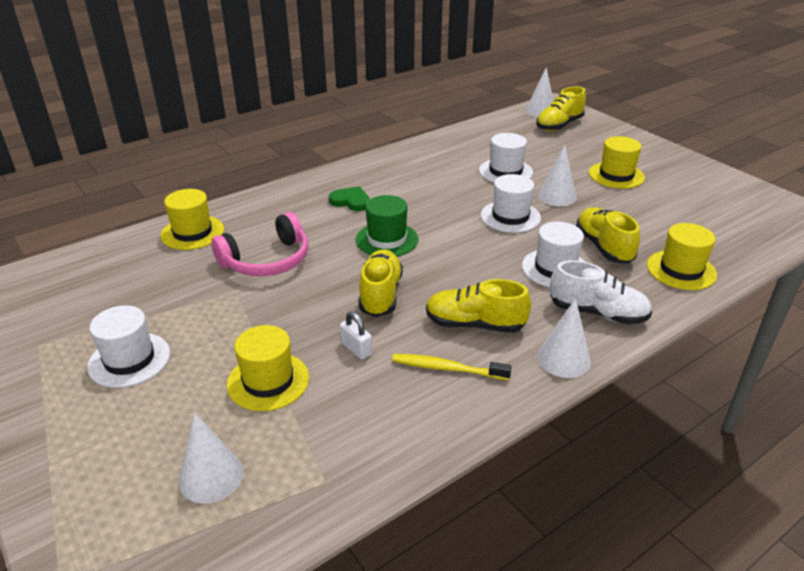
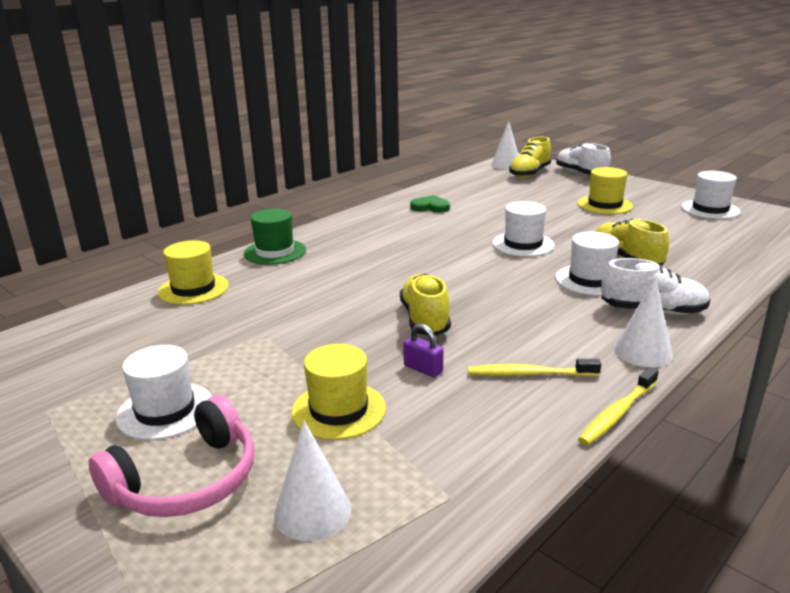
camera: 10 degrees left, 10 degrees down
pink headphones [211,212,309,276] -> pink headphones moved to [89,395,254,517]
green heart [329,186,370,211] -> green heart moved to [410,195,450,212]
white padlock [340,311,372,360] -> purple padlock [403,323,443,377]
green hat [356,195,419,256] -> green hat moved to [244,209,306,265]
yellow shoe [426,279,531,333] -> none
white hat [479,133,533,182] -> white hat moved to [681,171,741,219]
white cone [538,145,577,206] -> none
yellow hat [647,223,717,290] -> none
none -> white shoe [556,143,611,175]
none -> yellow toothbrush [578,367,659,445]

